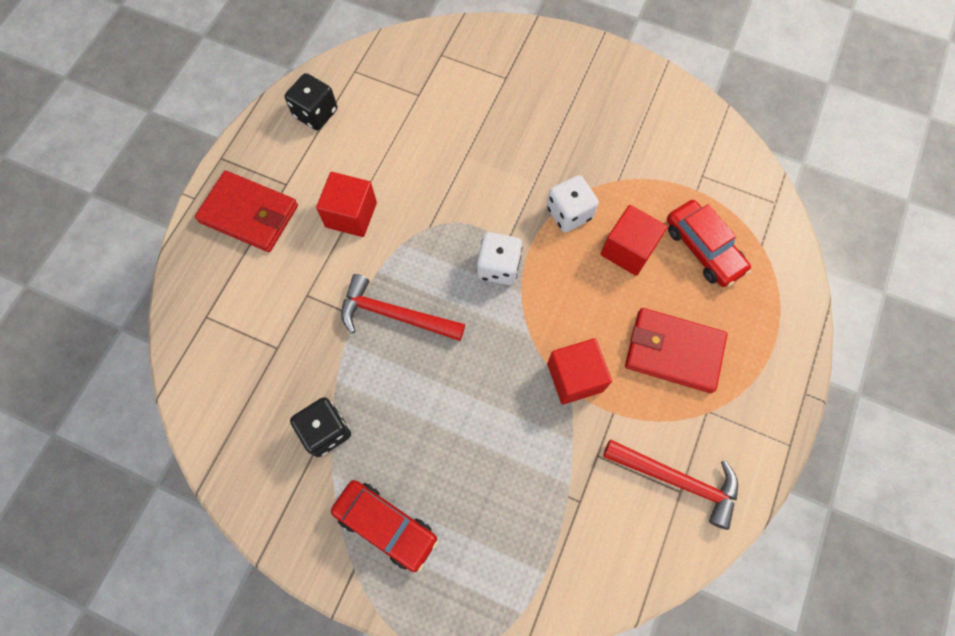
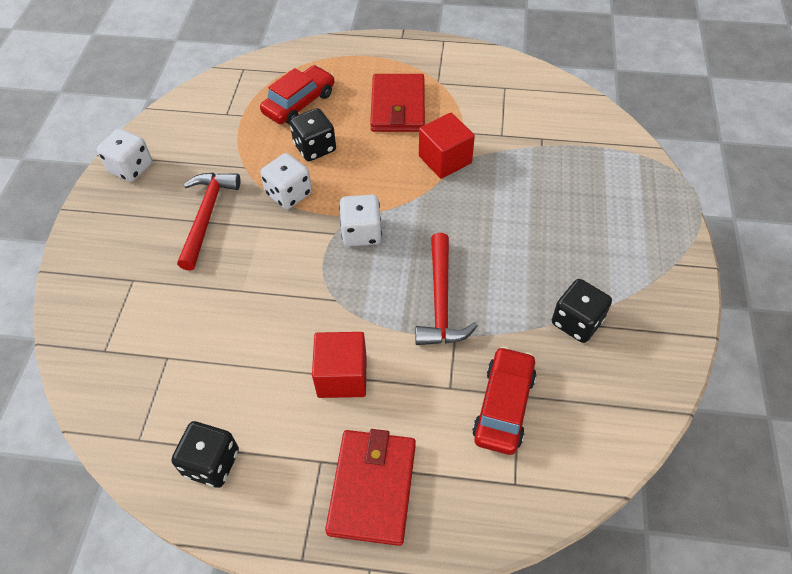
camera: 105 degrees left, 15 degrees down
red car [331,480,438,572] -> red car moved to [472,346,536,455]
red cube [601,205,667,276] -> black dice [290,108,336,161]
red hammer [603,439,738,530] -> red hammer moved to [177,173,241,271]
none -> white dice [97,128,152,182]

